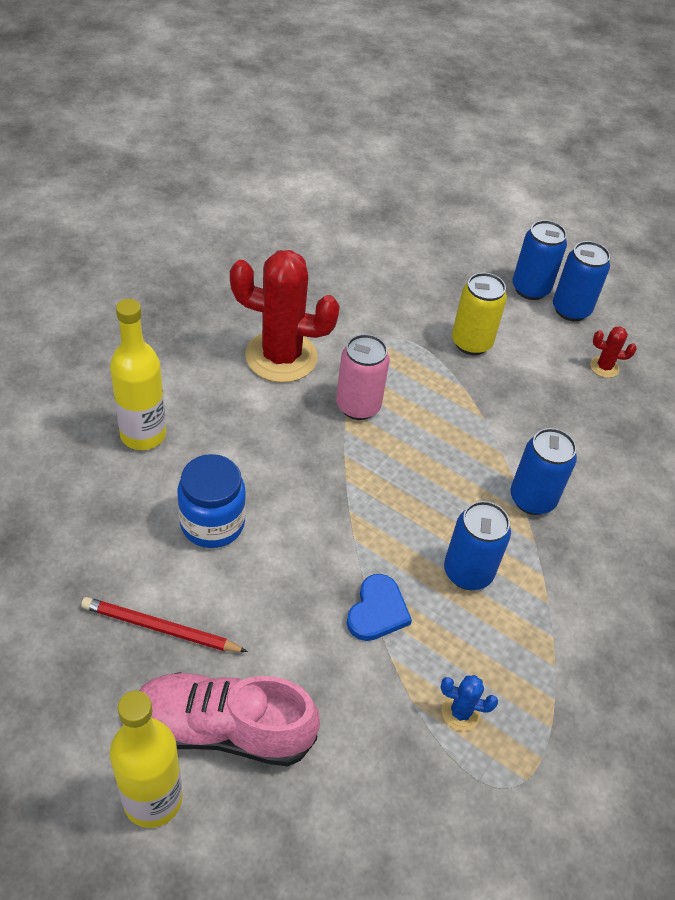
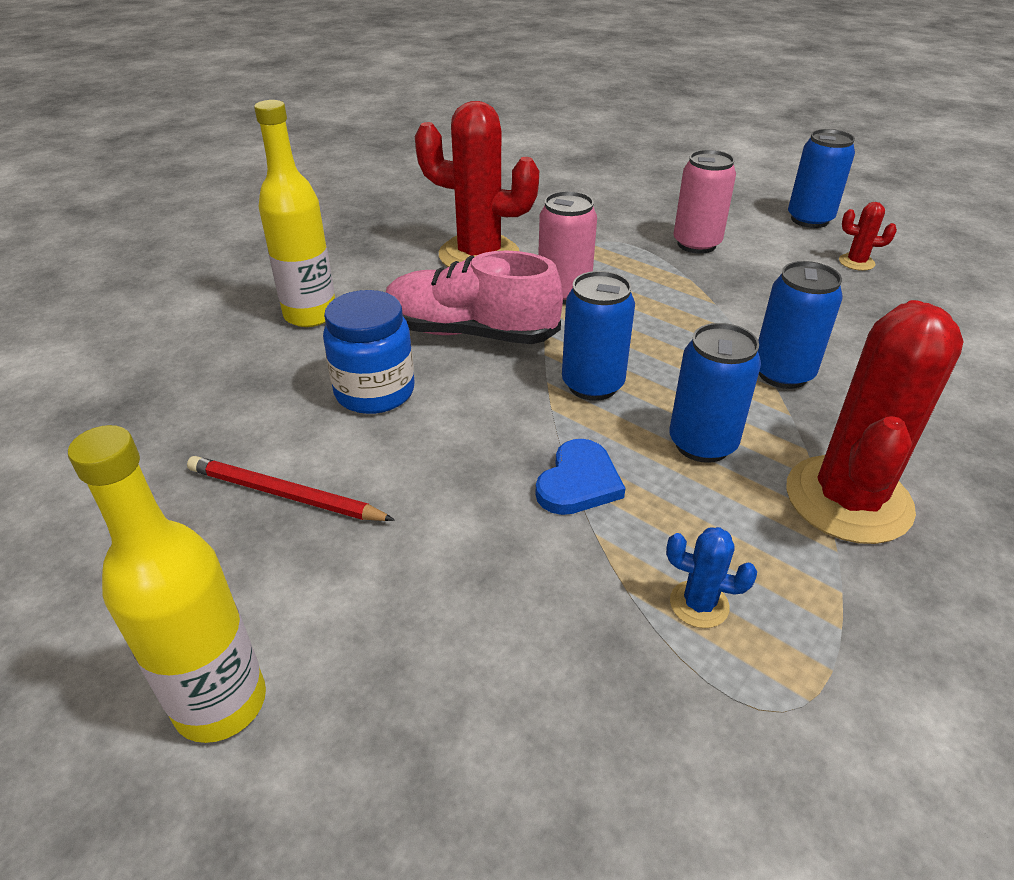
camera: 10 degrees right, 10 degrees down
pink shoe [139,672,320,766] -> pink shoe moved to [386,250,563,344]
yellow can [452,273,507,355] -> pink can [673,150,736,254]
blue can [512,220,567,300] -> blue can moved to [562,271,635,401]
none -> red cactus [786,300,964,544]

